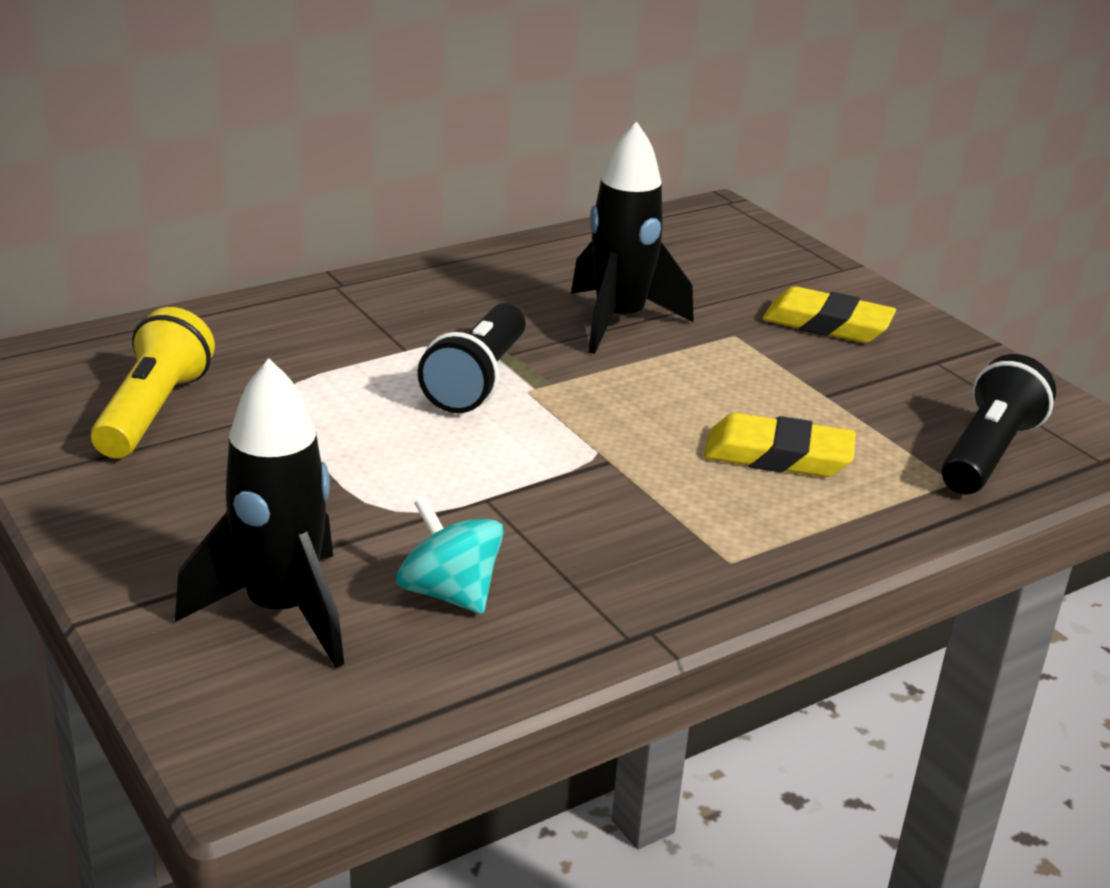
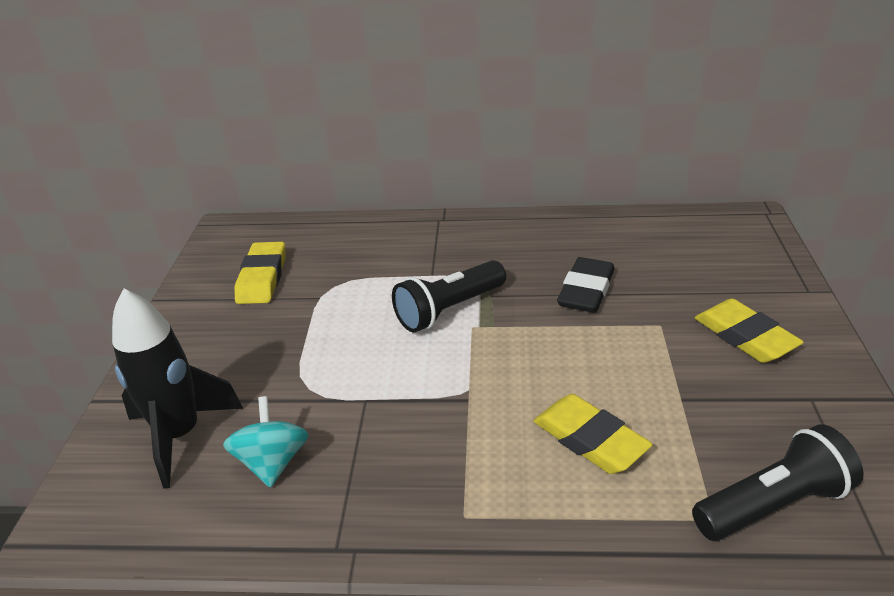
camera: 40 degrees right, 5 degrees up
yellow flashlight [91,307,215,458] -> yellow eraser [235,242,286,304]
black rocket [571,121,694,354] -> black eraser [557,257,615,313]

